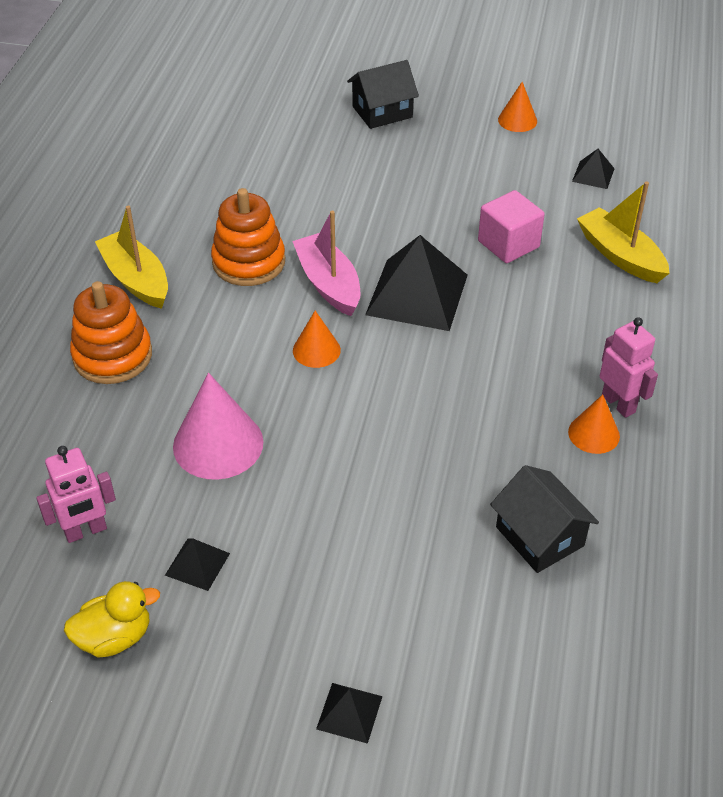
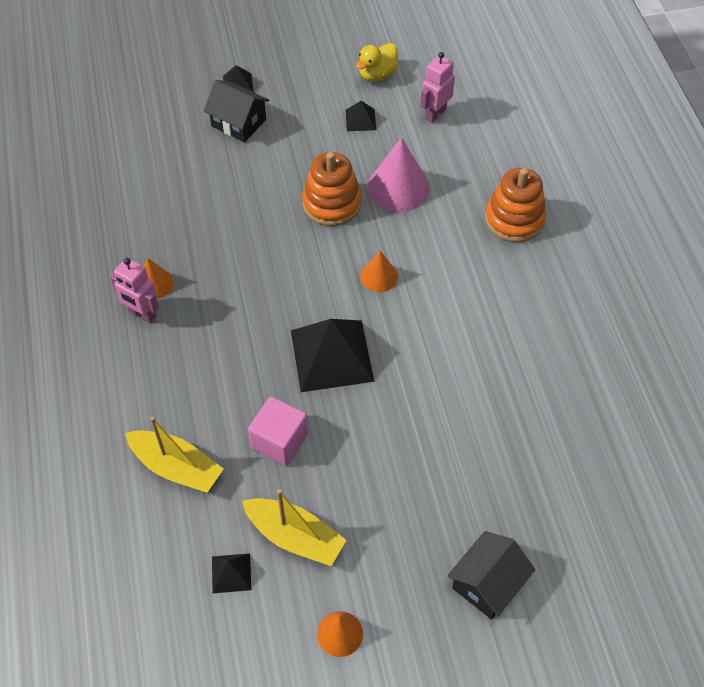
camera: 155 degrees right, 10 degrees up
yellow boat [95,206,168,309] -> yellow boat moved to [242,489,347,566]
orange stacking toy [211,188,285,286] -> orange stacking toy moved to [302,152,362,226]
pink boat [292,211,360,316] -> none
black house [490,465,599,573] -> black house moved to [204,80,270,142]

